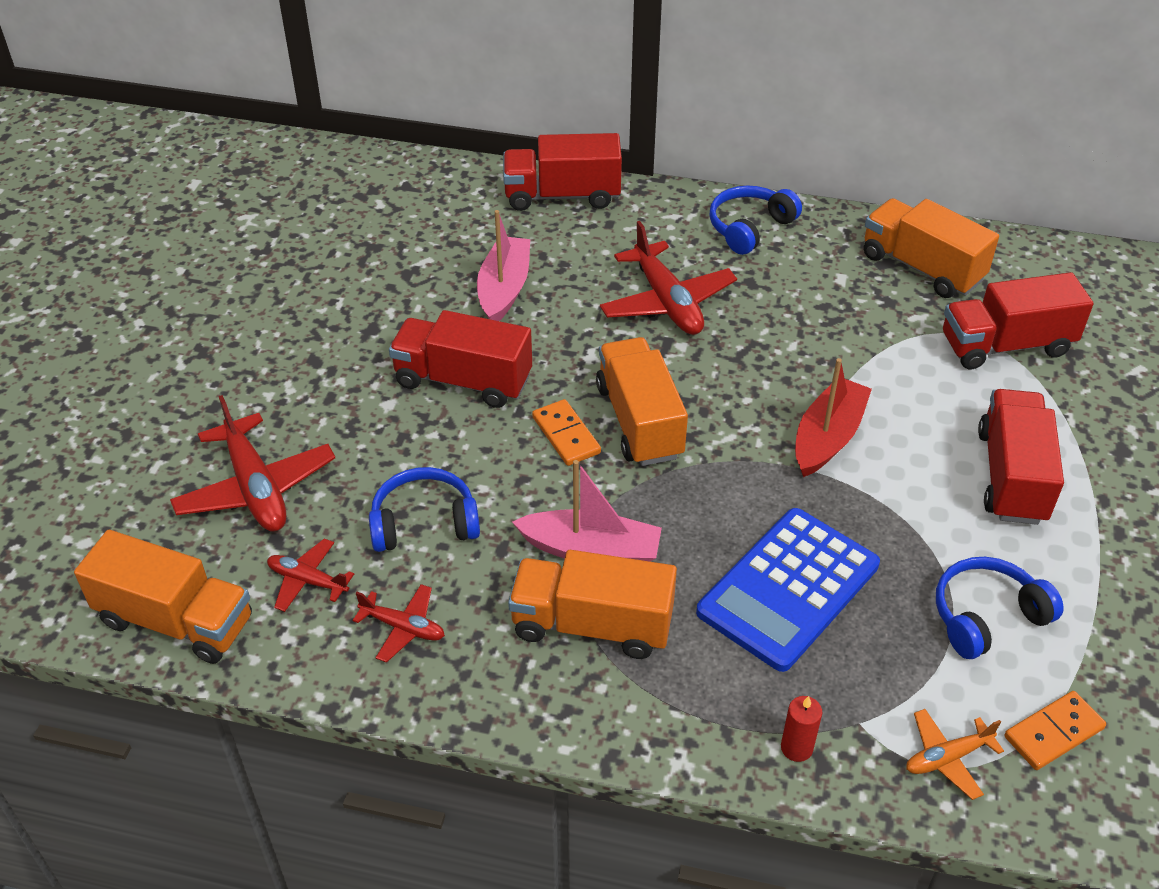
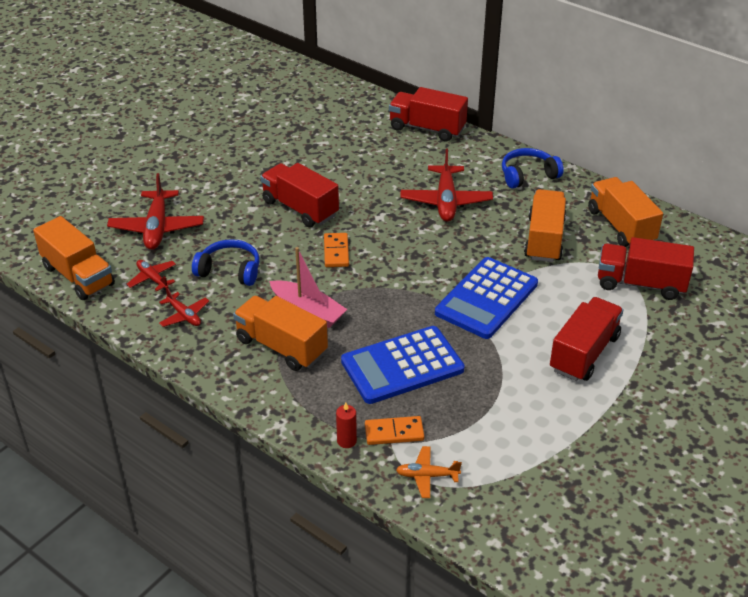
camera: 25 degrees right, 5 degrees down
pink boat [477,210,530,321] -> none
orange truck [596,337,688,466] -> orange truck moved to [524,189,566,262]
red boat [795,358,872,477] -> blue calculator [435,257,538,339]
blue headphones [936,557,1064,659] -> none
orange domino [1004,691,1106,770] -> orange domino moved to [365,416,424,445]

